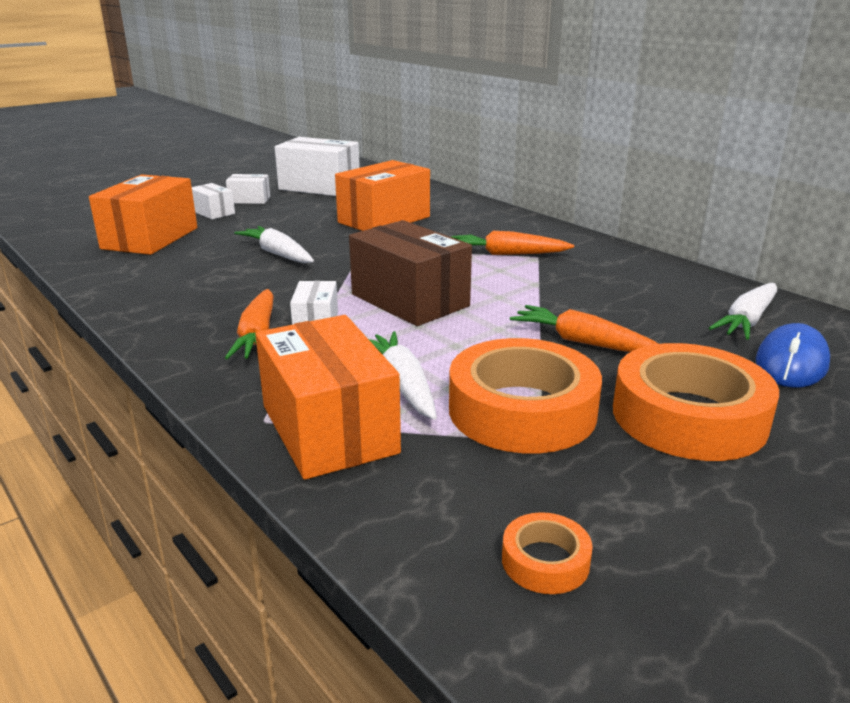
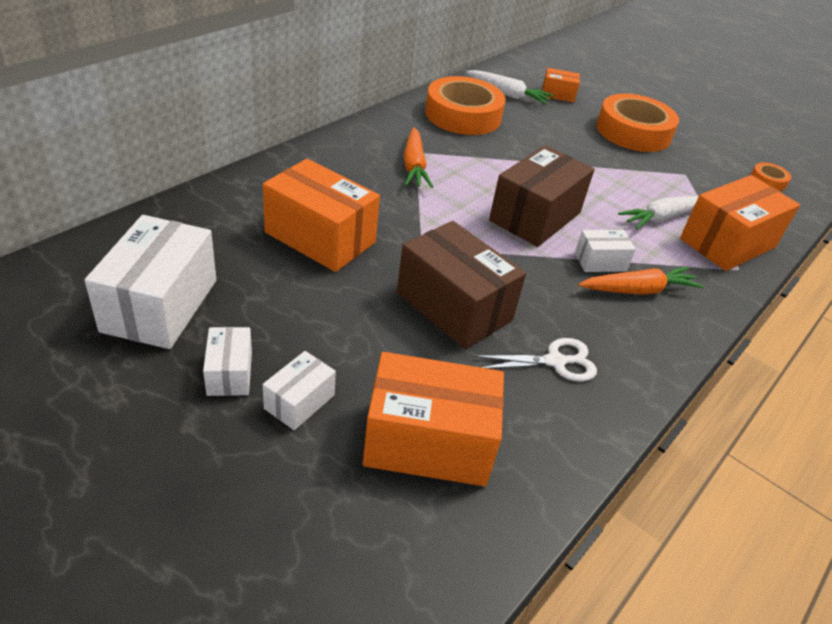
camera: 105 degrees left, 15 degrees up
white carrot [234,226,314,263] -> brown box [397,221,526,349]
orange tape [449,338,602,453] -> orange tape moved to [425,76,506,135]
orange carrot [510,305,658,352] -> none
blue mouse [756,323,830,388] -> orange box [542,68,580,102]
none -> white scissors [473,338,597,382]

